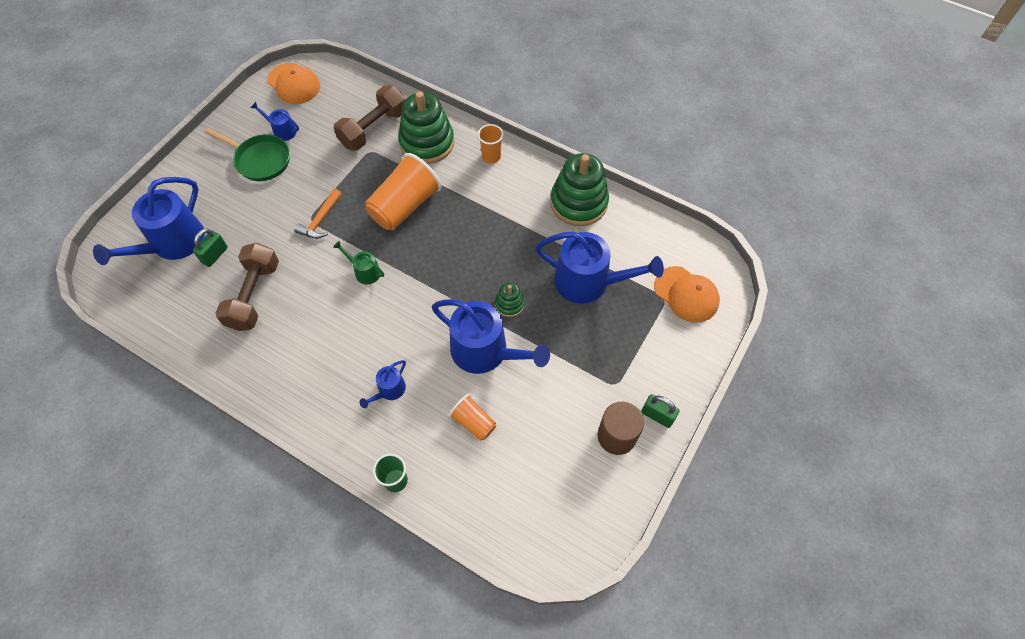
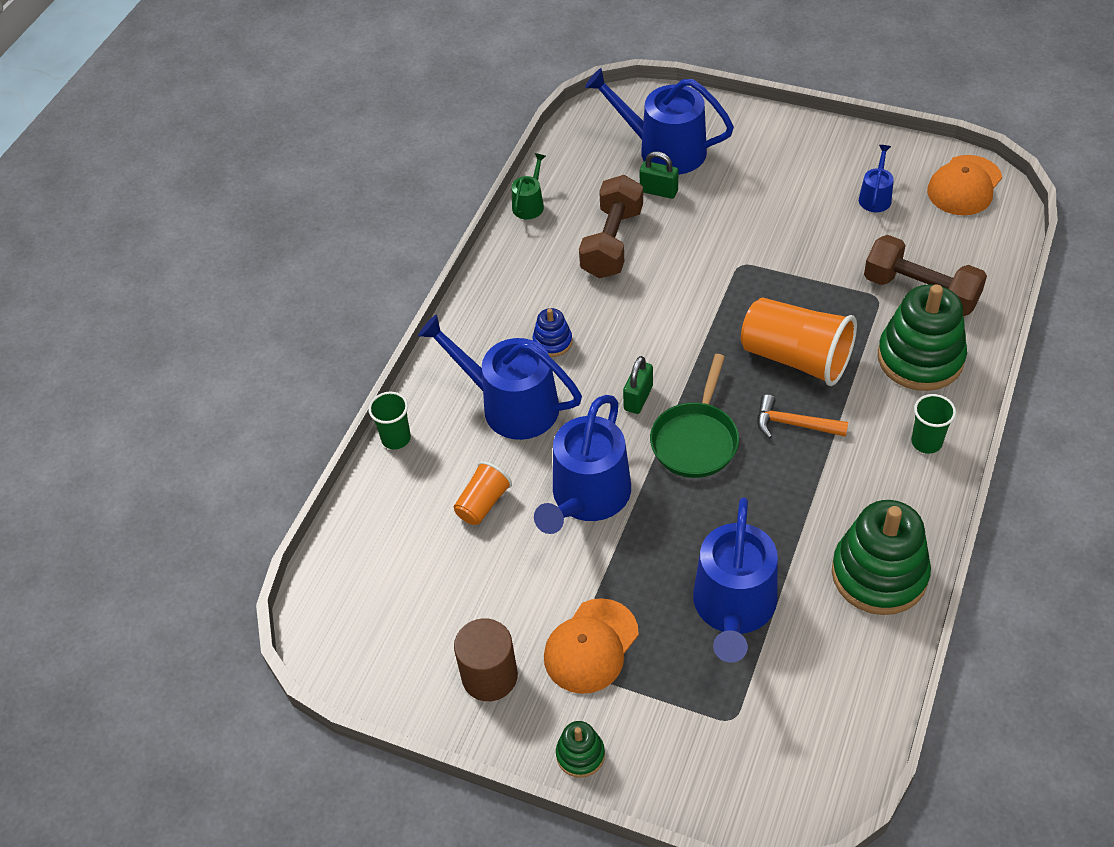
camera: 85 degrees right, 10 degrees down
green pan [205,128,290,181] -> green pan moved to [650,354,739,478]
brown dumbbell [215,243,279,331] -> brown dumbbell turned 75 degrees counterclockwise [579,175,643,278]
orange hammer [294,189,342,239] -> orange hammer moved to [757,395,848,439]
green watering can [333,241,384,284] -> green watering can moved to [512,153,546,219]
blue watering can [359,360,406,408] -> blue watering can [418,315,582,440], size x2.11
orange cup [478,124,503,163] -> green cup [911,394,956,454]
green stacking toy [495,282,525,317] -> green stacking toy moved to [556,721,605,778]
green padlock [641,394,679,428] -> green padlock moved to [623,356,653,414]
orange cap [654,266,720,323] -> orange cap moved to [544,598,639,694]
none -> blue stacking toy [532,308,572,357]

